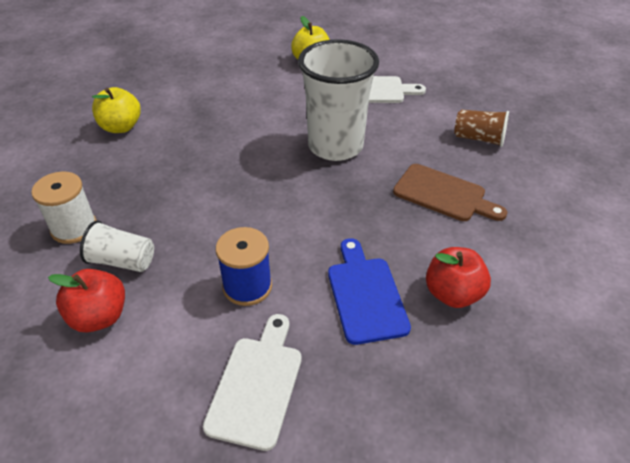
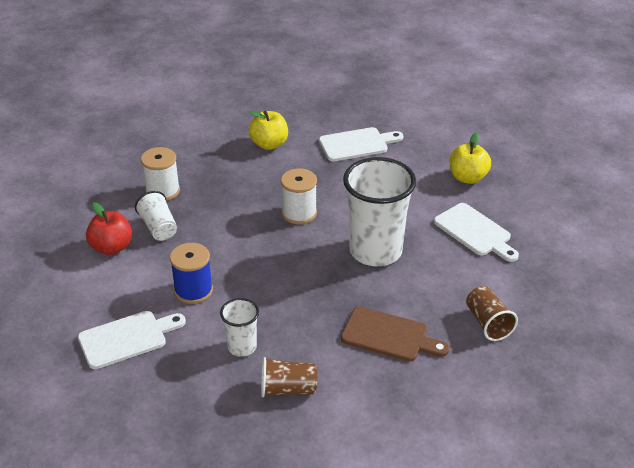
camera: 50 degrees right, 5 degrees down
blue cutting board [328,238,411,345] -> white cup [220,298,259,357]
brown cutting board [393,164,507,221] -> brown cutting board turned 60 degrees counterclockwise [341,307,449,362]
red apple [426,247,491,308] -> brown cup [261,357,317,397]
none -> white spool [281,168,317,224]
none -> white cutting board [319,127,403,161]

